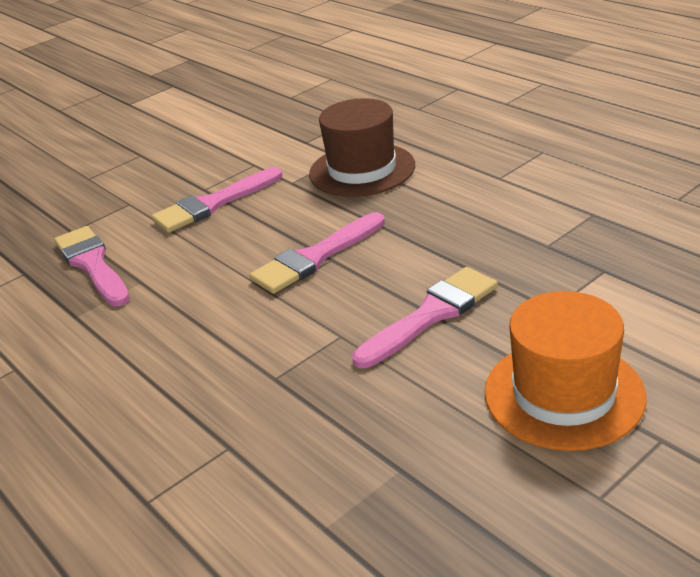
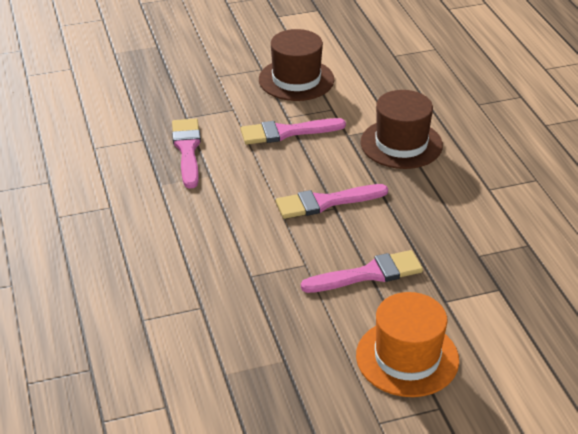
camera: 20 degrees right, 5 degrees up
none -> brown hat [259,29,334,101]

